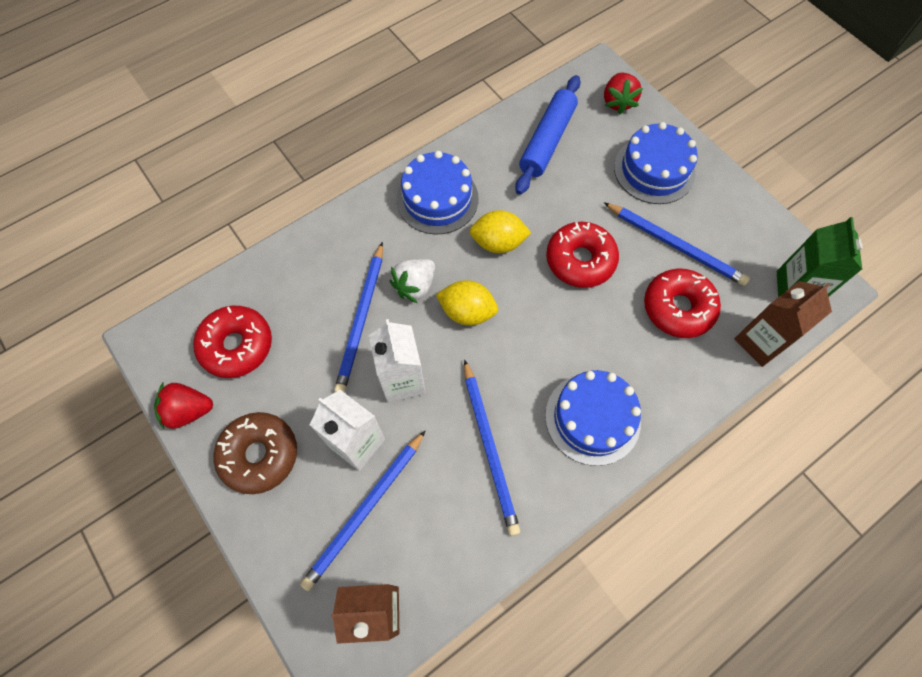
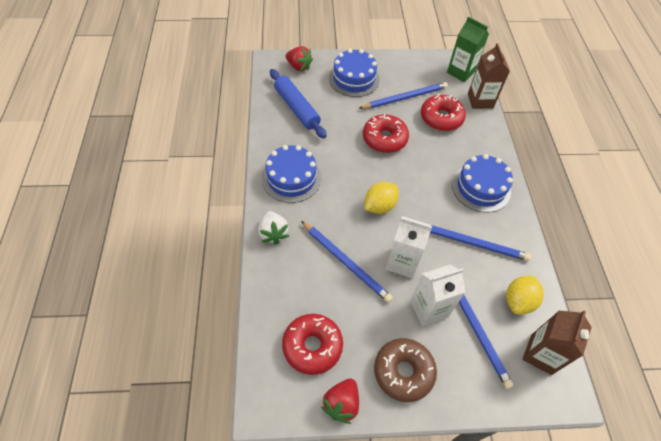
camera: 60 degrees left, 10 degrees down
white strawberry [390,259,435,303] -> white strawberry moved to [258,211,289,245]
yellow lemon [470,210,531,253] -> yellow lemon moved to [506,276,544,314]

